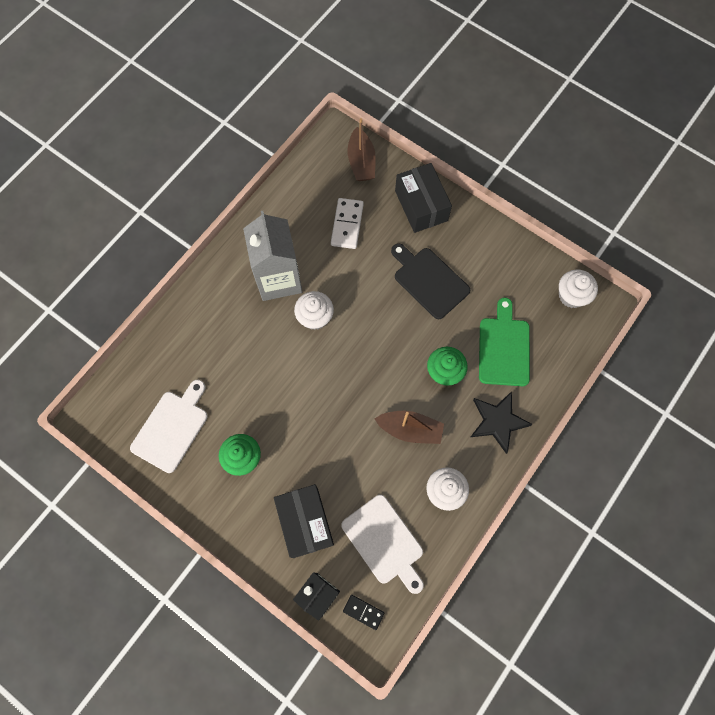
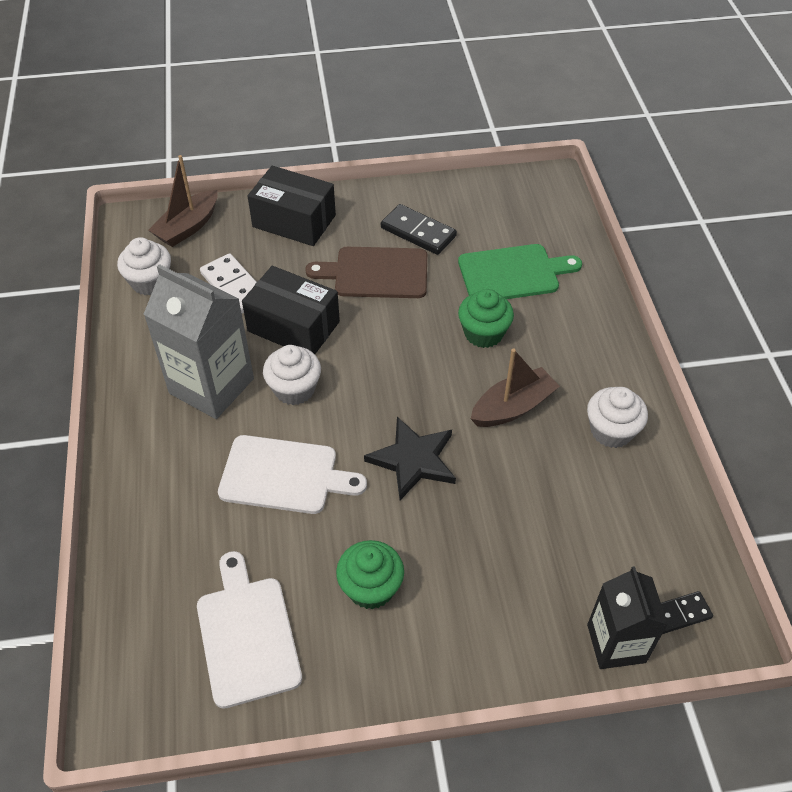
camera: 45 degrees left, 20 degrees down
black box [274,484,334,558] -> black box moved to [242,266,340,354]
white cutting board [341,495,424,594] -> white cutting board moved to [218,435,367,514]
brown boat [348,118,376,181] -> brown boat turned 90 degrees clockwise [148,155,218,247]
black cutting board [391,243,470,319] -> brown cutting board [305,247,427,298]
black star [471,391,533,454] -> black star moved to [364,417,456,500]
green cutting board [479,298,530,386] -> green cutting board turned 120 degrees clockwise [458,244,582,299]
white cupcake [559,269,598,308] -> white cupcake moved to [117,237,171,295]
none -> black domino [381,204,457,255]

